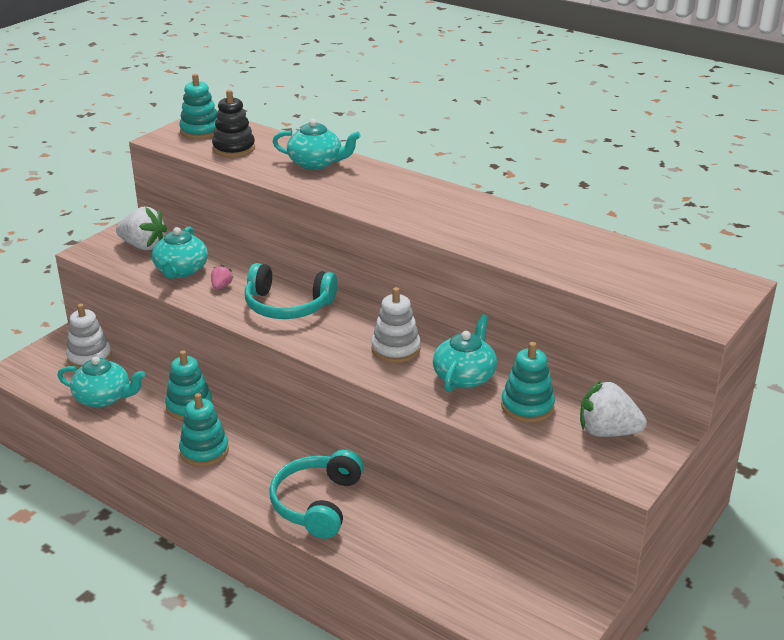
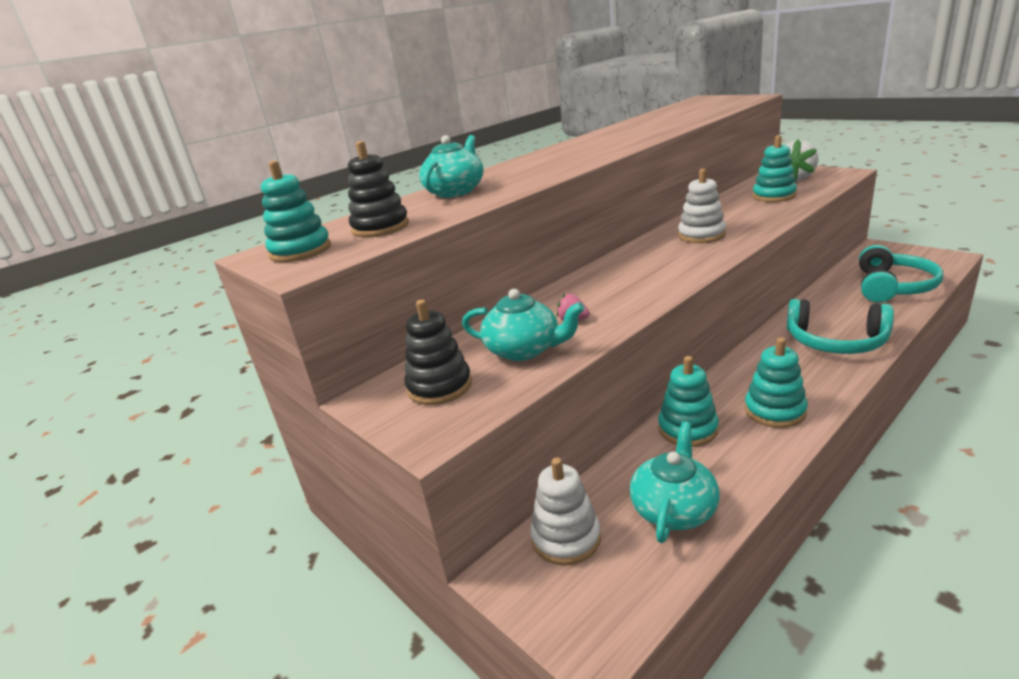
camera: 75 degrees left, 5 degrees down
white strawberry [116,207,167,250] -> black stacking toy [405,300,472,405]
turquoise headphones [245,263,337,319] -> turquoise headphones moved to [859,245,943,302]
turquoise teapot [433,314,497,392] -> none

